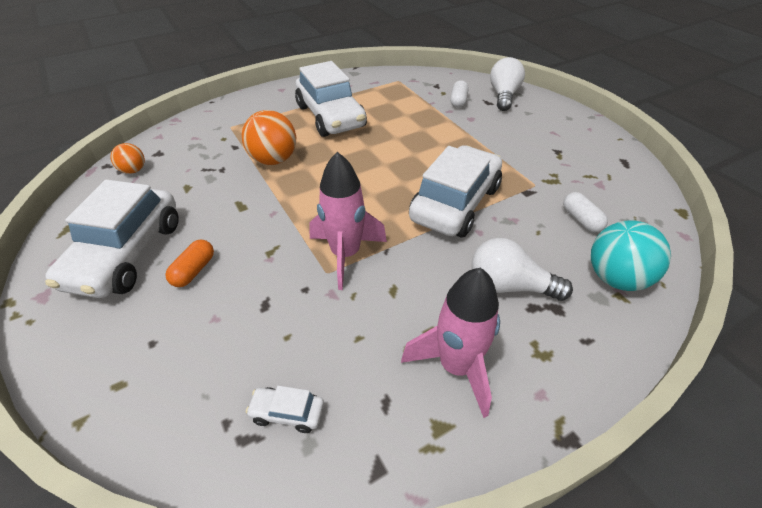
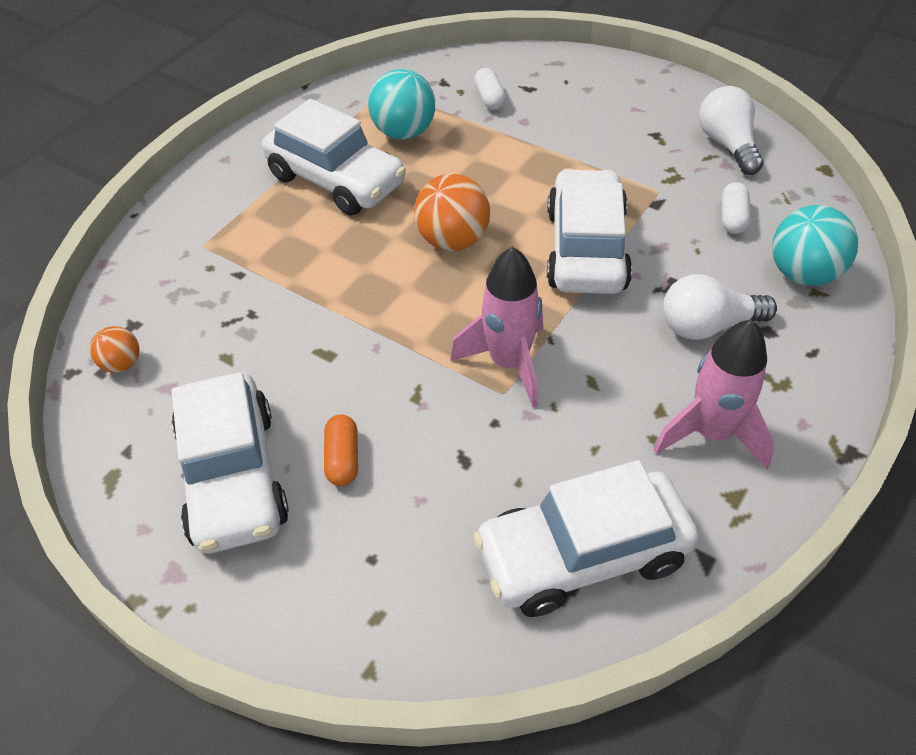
camera: 25 degrees left, 5 degrees up
orange ball [242,110,296,165] -> orange ball moved to [414,174,490,251]
white car [246,386,324,433] -> white car [473,460,699,617], size x2.47
white light bulb [490,57,525,111] -> white light bulb moved to [699,86,763,175]
white capsule [563,192,608,233] -> white capsule turned 60 degrees clockwise [721,182,751,234]
none -> turquoise ball [368,69,435,139]

